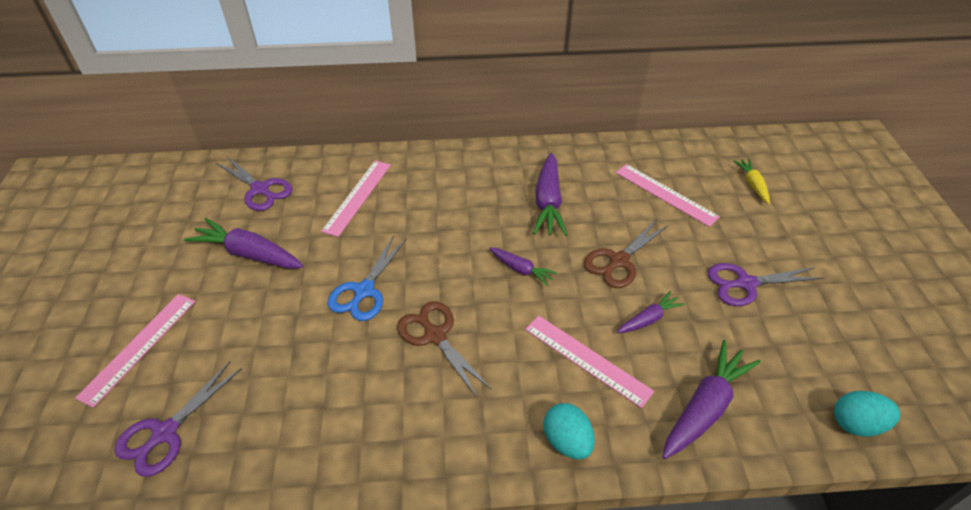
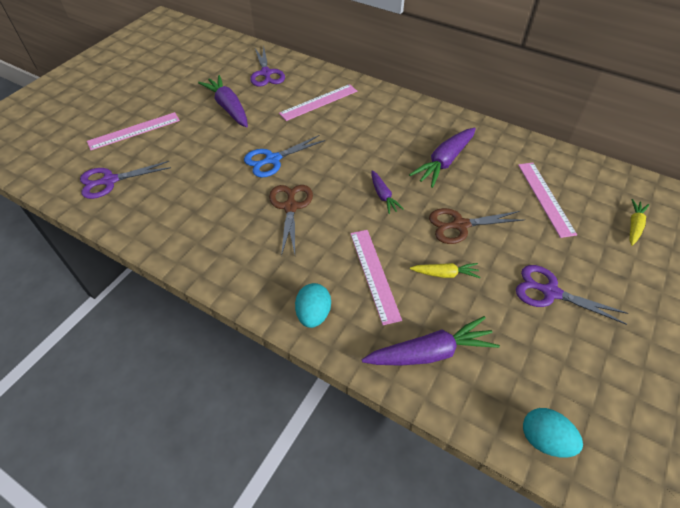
camera: 35 degrees right, 5 degrees up
purple carrot [617,291,685,333] -> yellow carrot [410,263,480,278]

